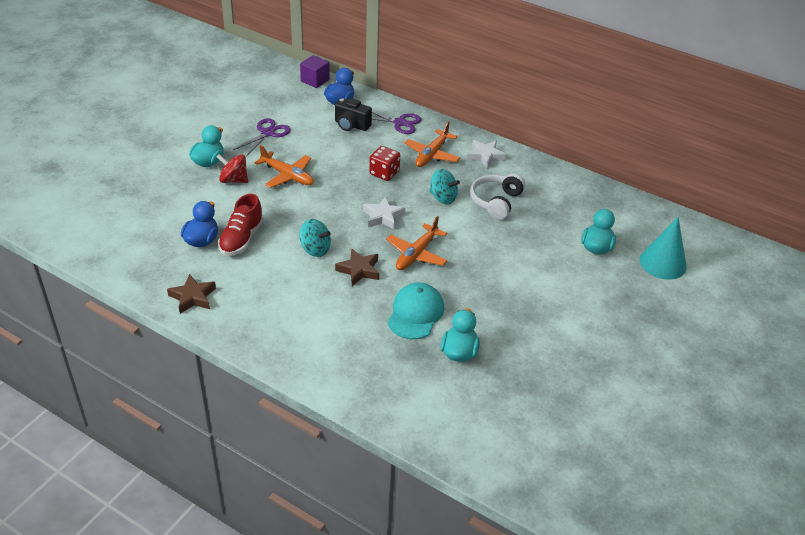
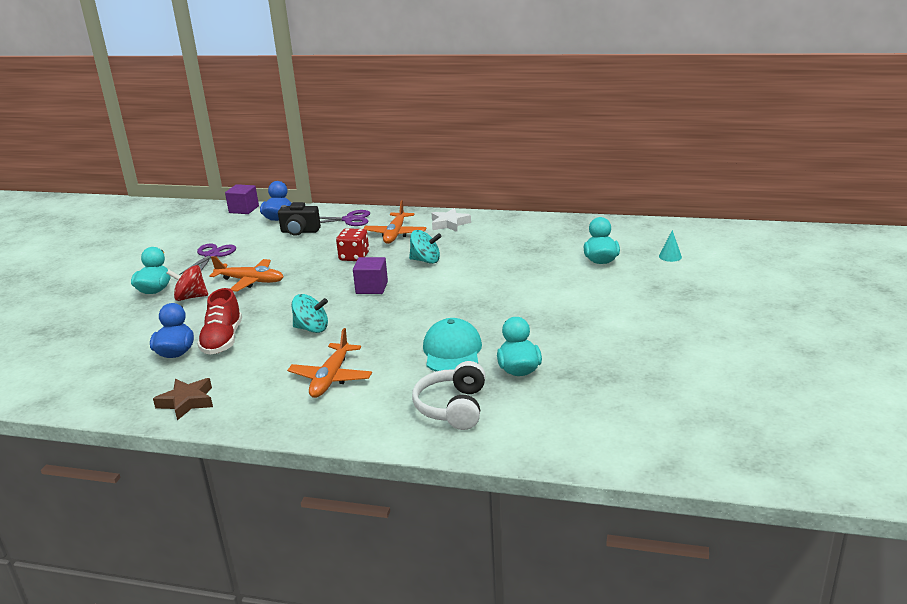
camera: 15 degrees left, 15 degrees down
brown star [335,248,379,286] -> none
white star [363,196,405,230] -> purple cube [353,257,388,294]
orange plane [386,216,448,270] -> orange plane moved to [287,328,372,398]
white headphones [470,173,525,220] -> white headphones moved to [412,361,486,430]
turquoise cone [640,217,687,280] -> turquoise cone [659,230,682,262], size x0.46

